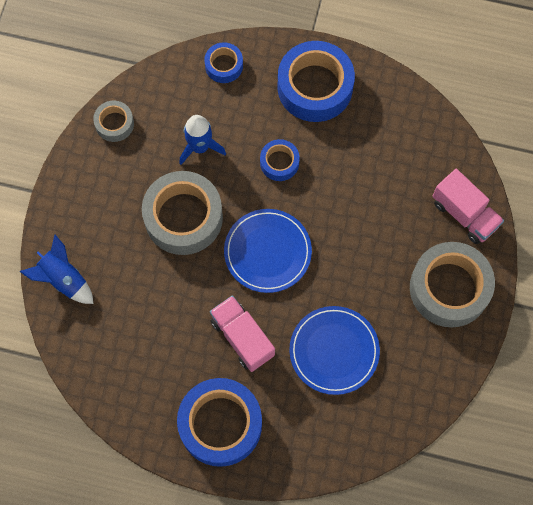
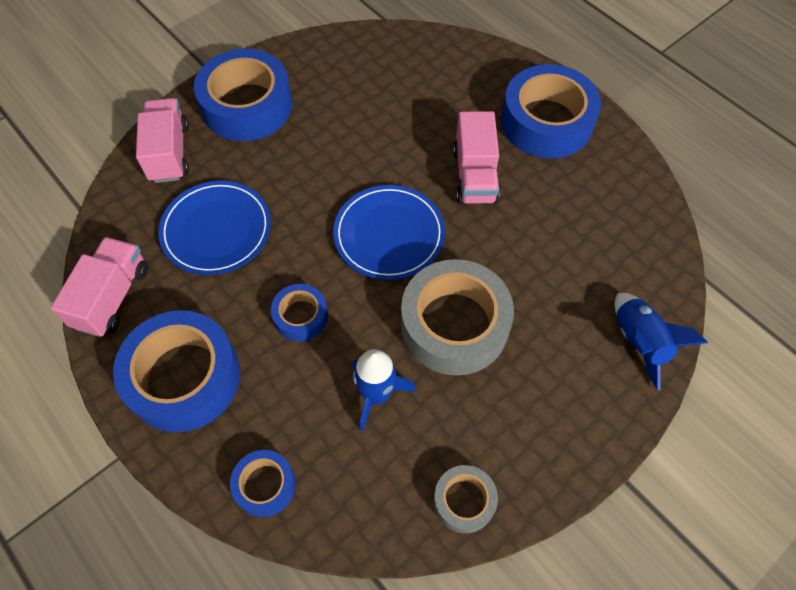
camera: 145 degrees left, 10 degrees down
blue plate [289,306,380,395] -> blue plate moved to [158,181,271,275]
grey tape [410,242,495,327] -> blue tape [194,49,292,141]
none -> pink truck [50,237,148,337]

